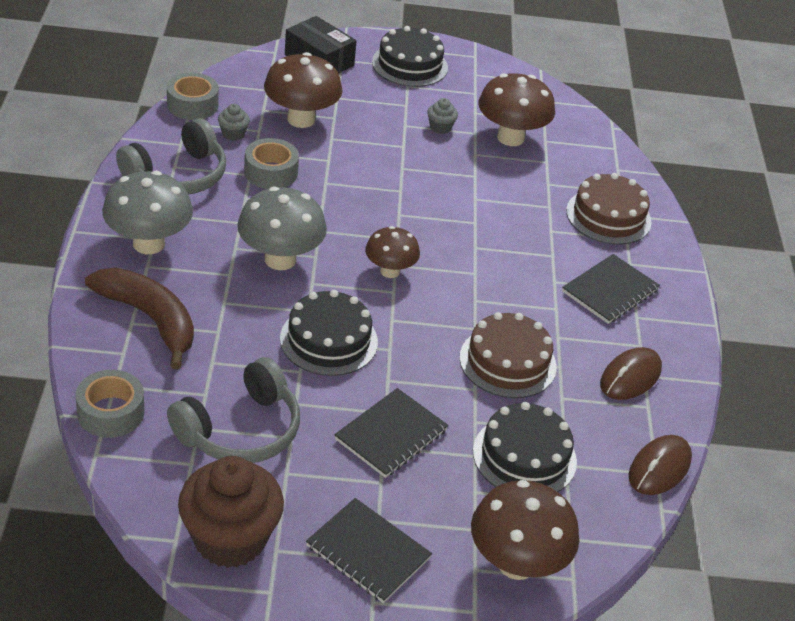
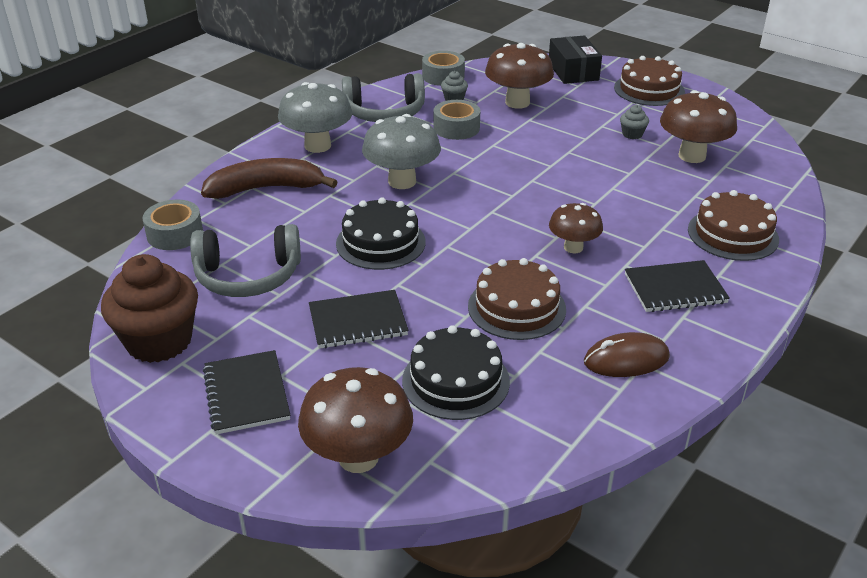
camera: 40 degrees right, 5 degrees down
brown banana [85,268,194,369] -> brown banana turned 90 degrees counterclockwise [201,158,337,199]
brown mushroom [365,226,420,278] -> brown mushroom moved to [549,203,603,253]
black cake [372,26,448,87] -> brown cake [614,56,685,106]
brown mouse [629,435,692,495] -> none

